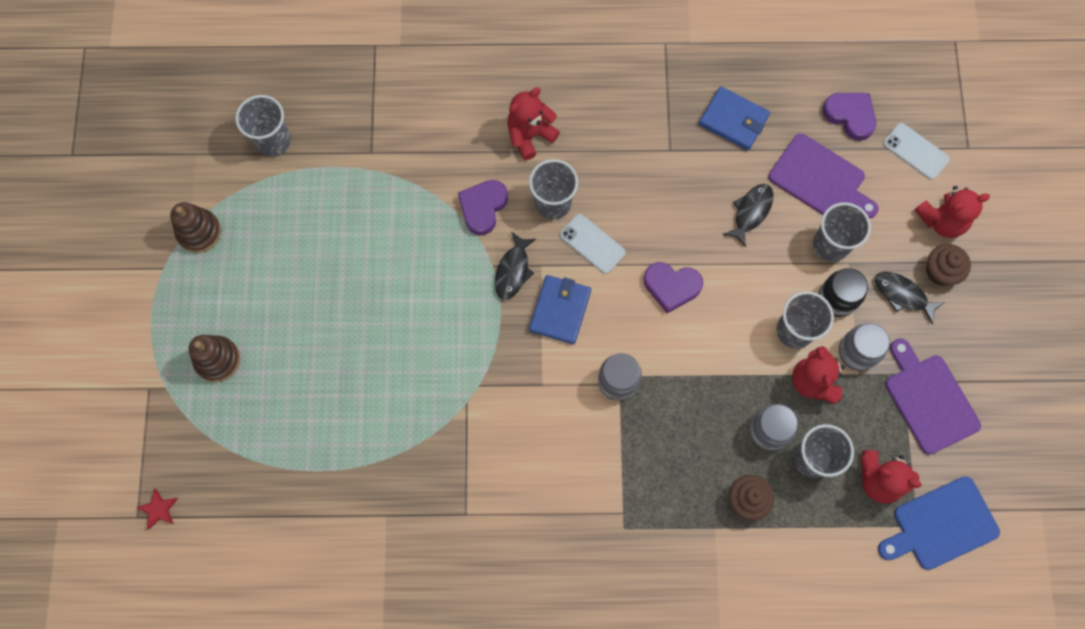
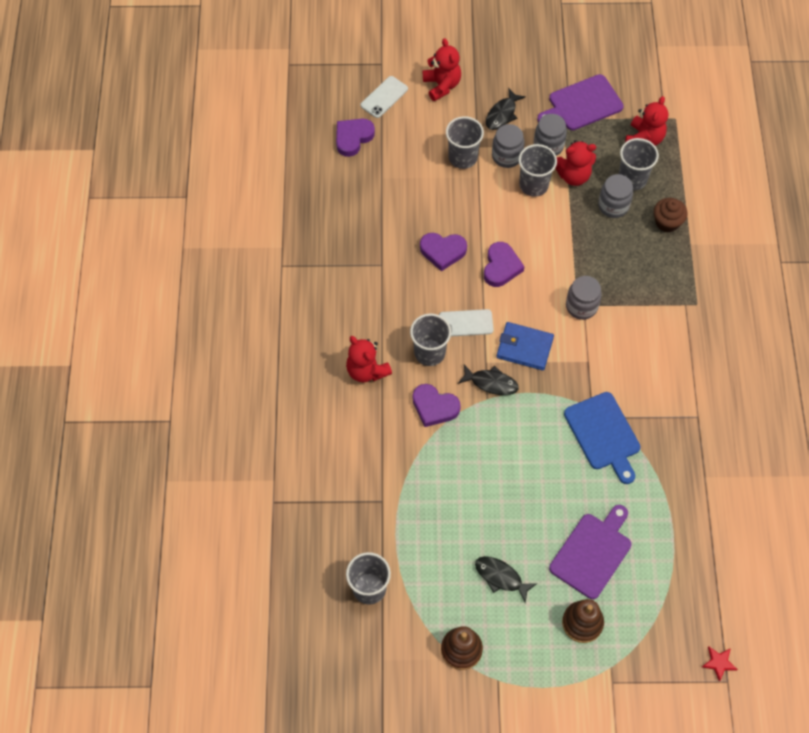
camera: 90 degrees left, 10 degrees down
white phone [560,214,626,274] -> white phone turned 45 degrees clockwise [439,309,494,336]
blue wallet [699,87,770,150] -> none
black fish [723,184,773,248] -> black fish moved to [475,556,537,603]
purple cutting board [769,134,879,218] -> purple cutting board moved to [549,505,632,599]
black jar [818,268,868,317] -> grey jar [492,124,525,168]
blue cutting board [878,476,1000,570] -> blue cutting board moved to [564,392,641,484]
brown cupcake [926,244,971,286] -> none
none -> purple heart [420,233,467,271]

